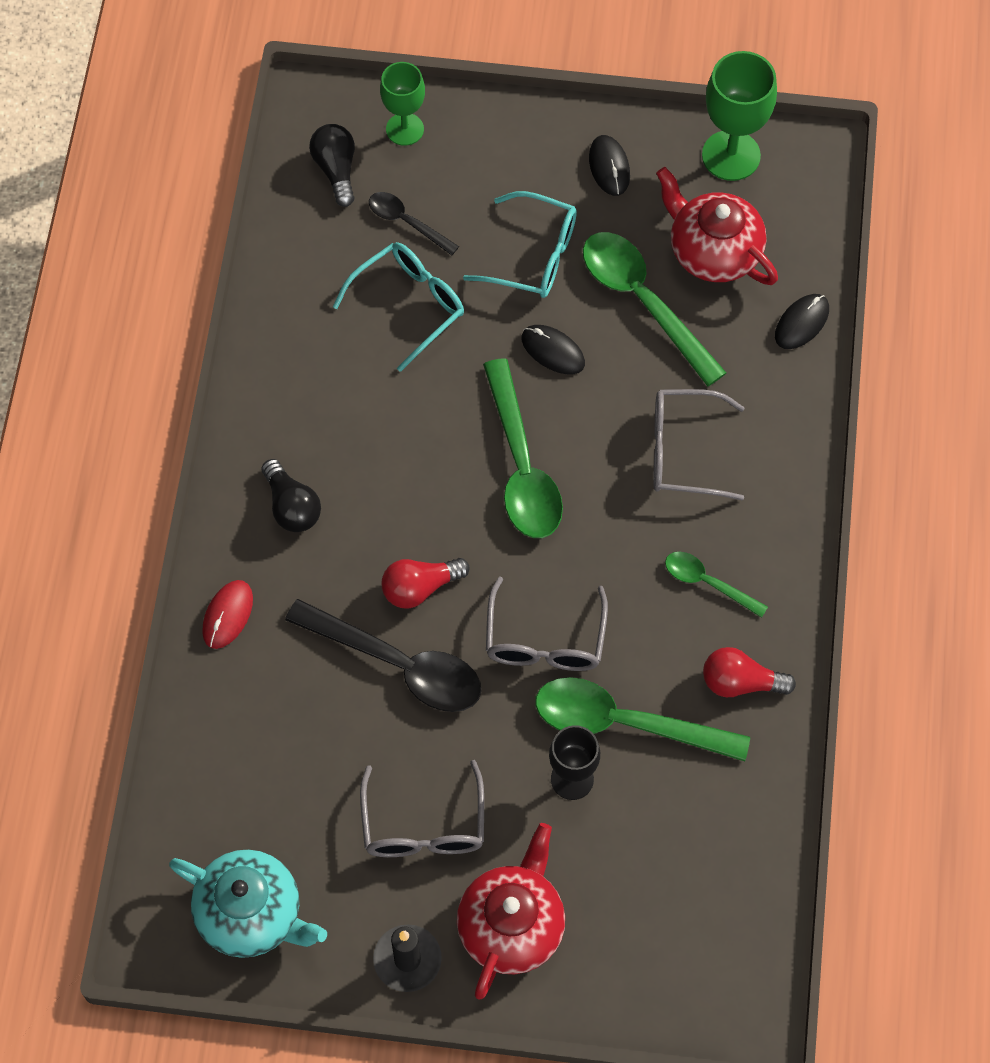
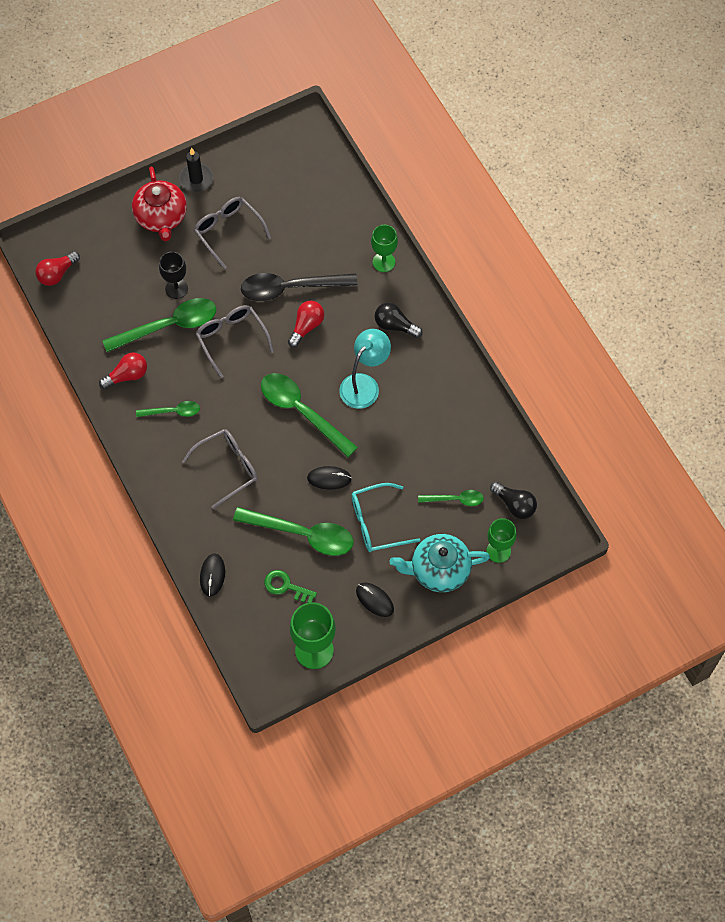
camera: 145 degrees right, 0 degrees up
turquoise teapot [169,850,327,958] -> turquoise teapot moved to [389,534,490,592]
red mouse [202,580,253,649] -> green goblet [371,225,398,272]
turquoise glasses [333,242,464,372] -> none
black spoon [369,192,459,255] -> green spoon [418,490,484,506]
red teapot [656,167,778,285] -> green key [264,570,317,603]
none -> red light bulb [36,251,80,286]
none -> turquoise lamp [339,329,391,409]

